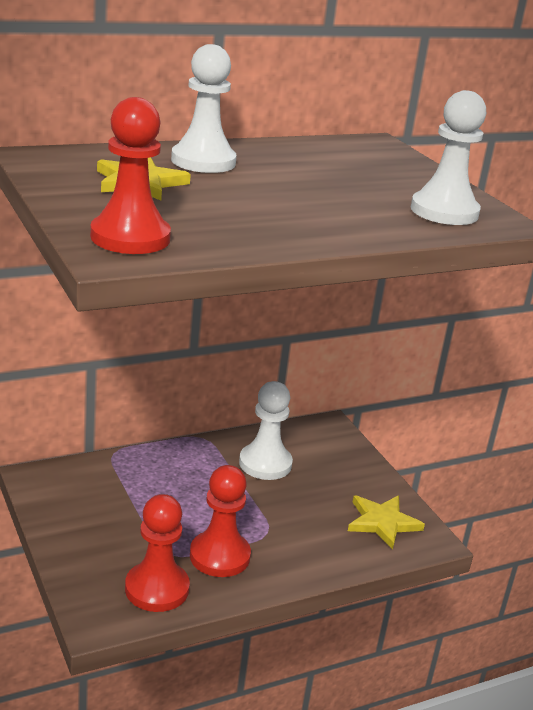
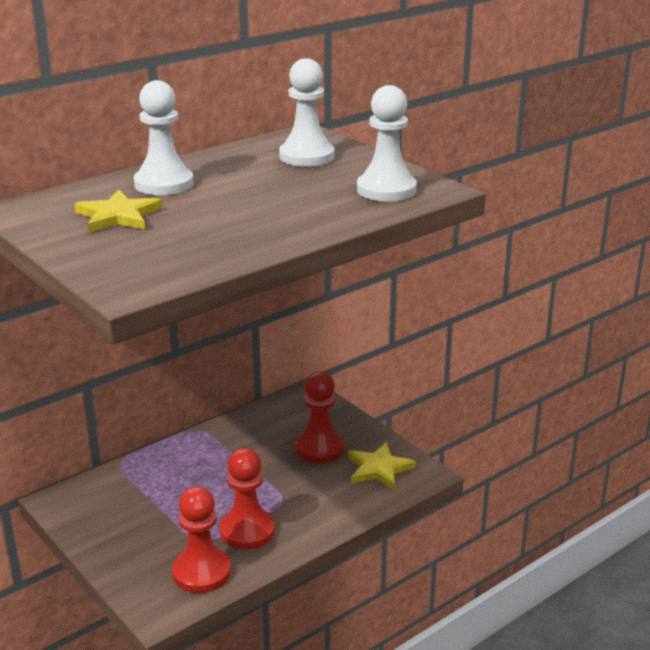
camera: 10 degrees left, 0 degrees up
red pawn [90,97,171,254] -> red pawn moved to [295,372,345,463]
white pawn [239,381,293,480] -> white pawn moved to [279,58,335,167]

